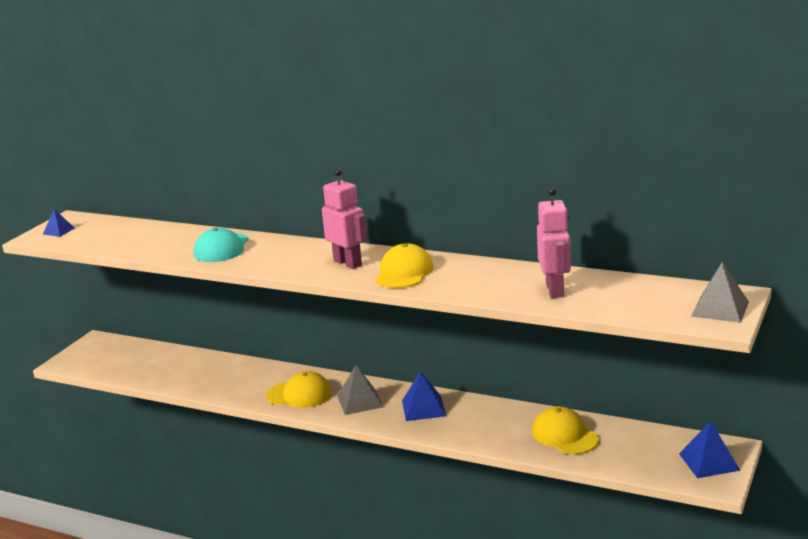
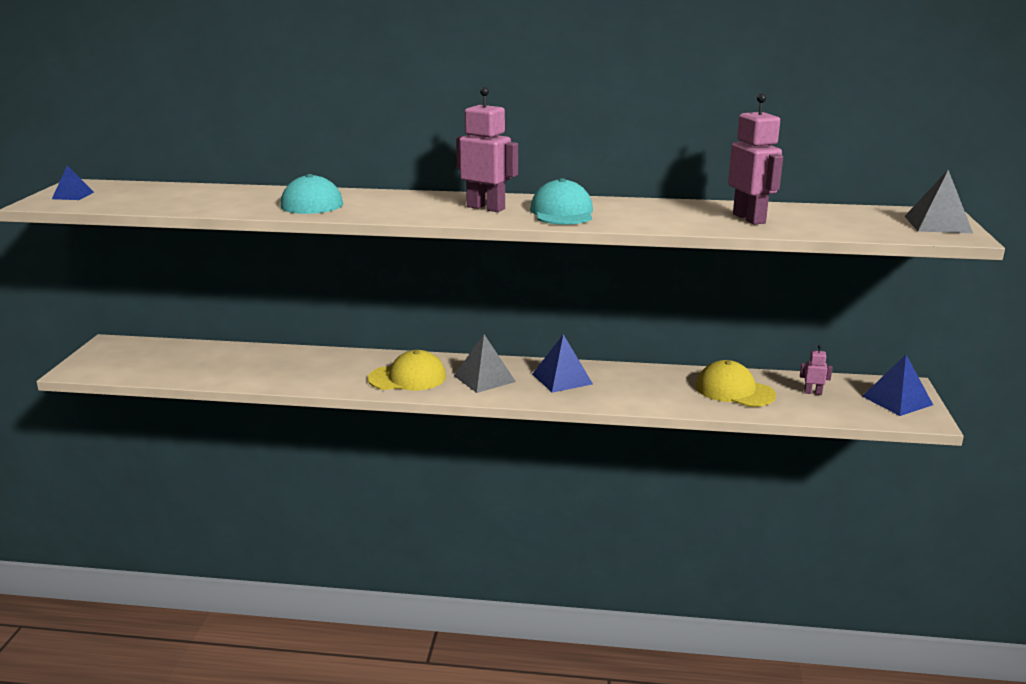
camera: 20 degrees left, 0 degrees up
yellow cap [375,243,434,288] -> turquoise cap [530,178,593,225]
none -> pink robot [800,345,833,395]

